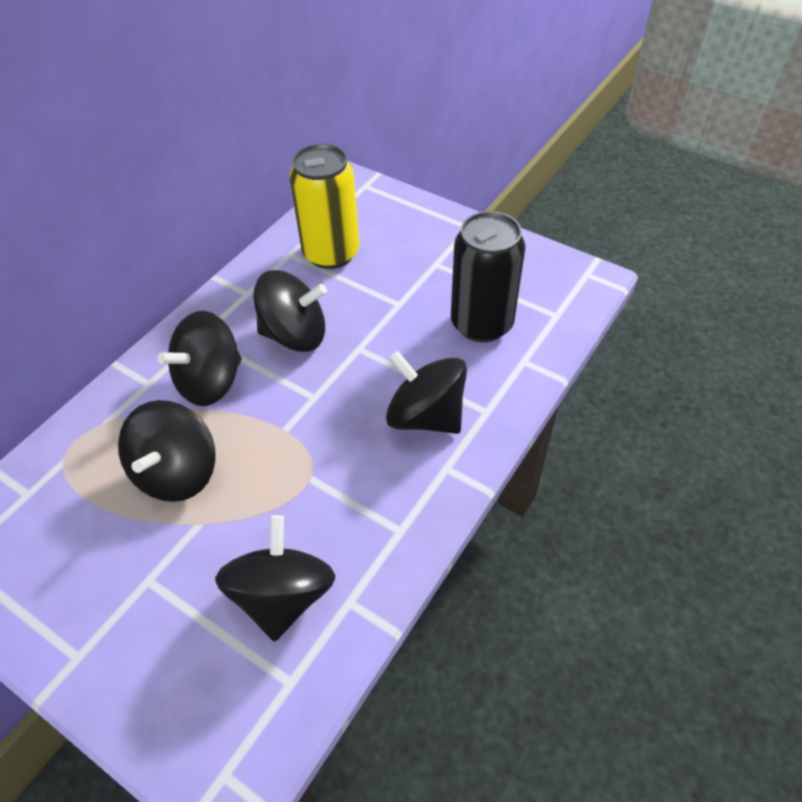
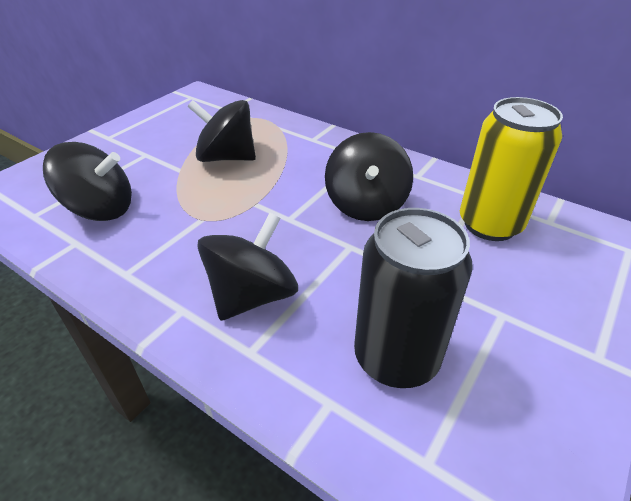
camera: 90 degrees right, 10 degrees down
black spinning top [158,311,241,406] -> none

